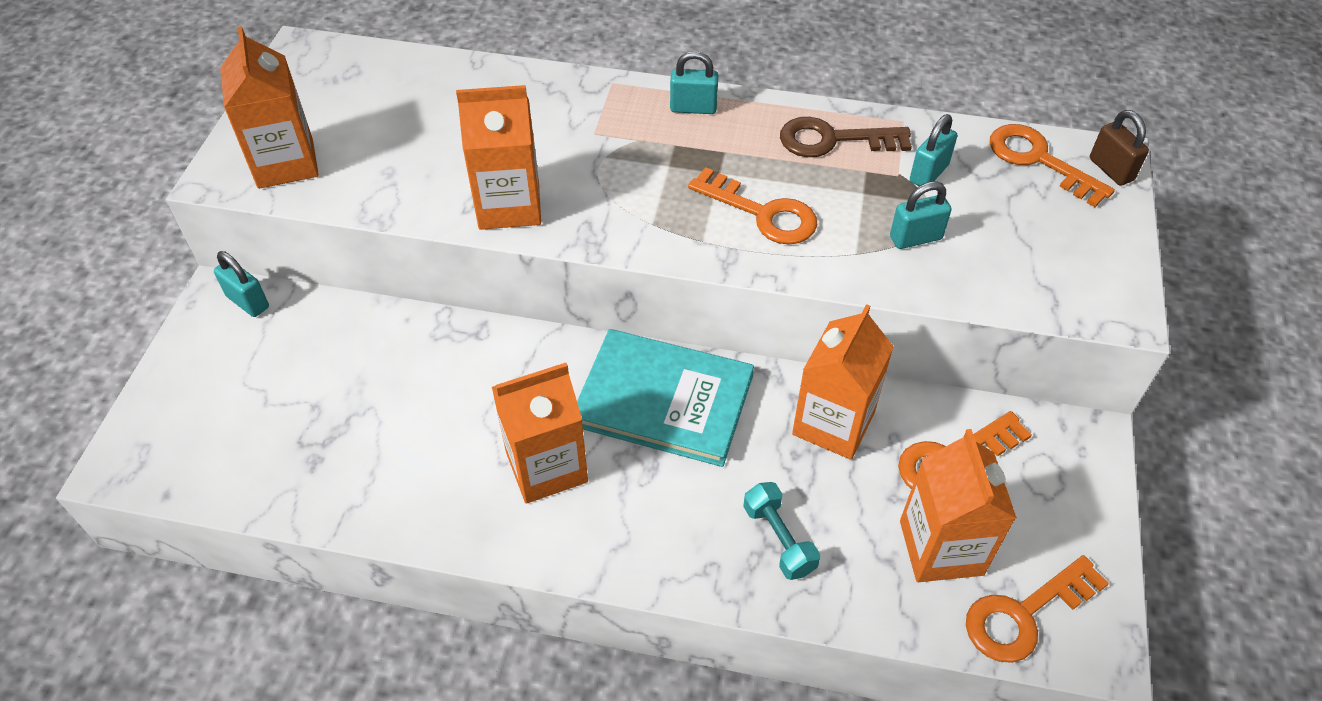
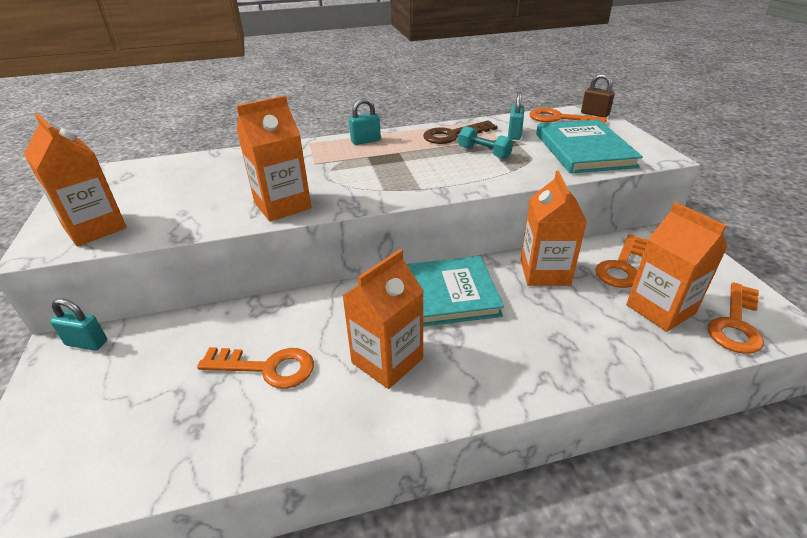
camera: 25 degrees left, 15 degrees down
orange key [688,167,818,244] -> orange key moved to [197,347,314,389]
turquoise dumbbell [743,482,820,580] -> turquoise dumbbell moved to [458,126,513,159]
turquoise padlock [890,181,952,249] -> none
none -> turquoise book [536,120,643,174]

